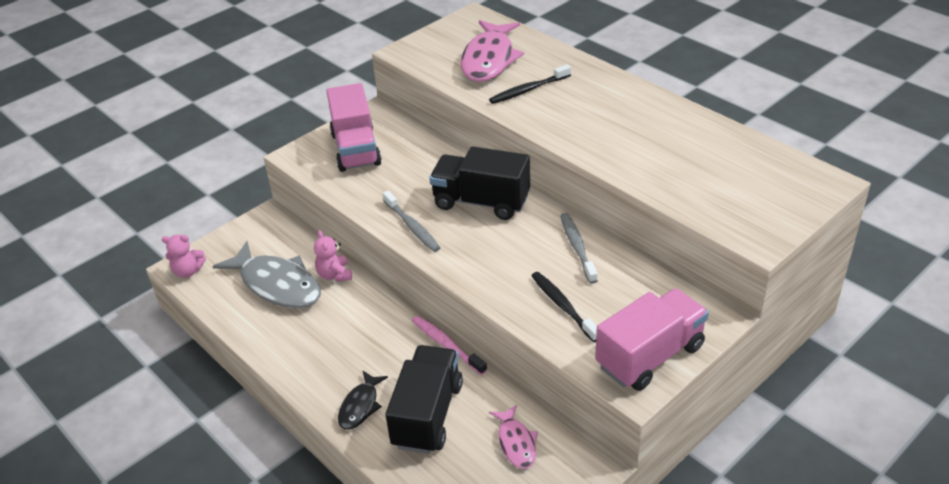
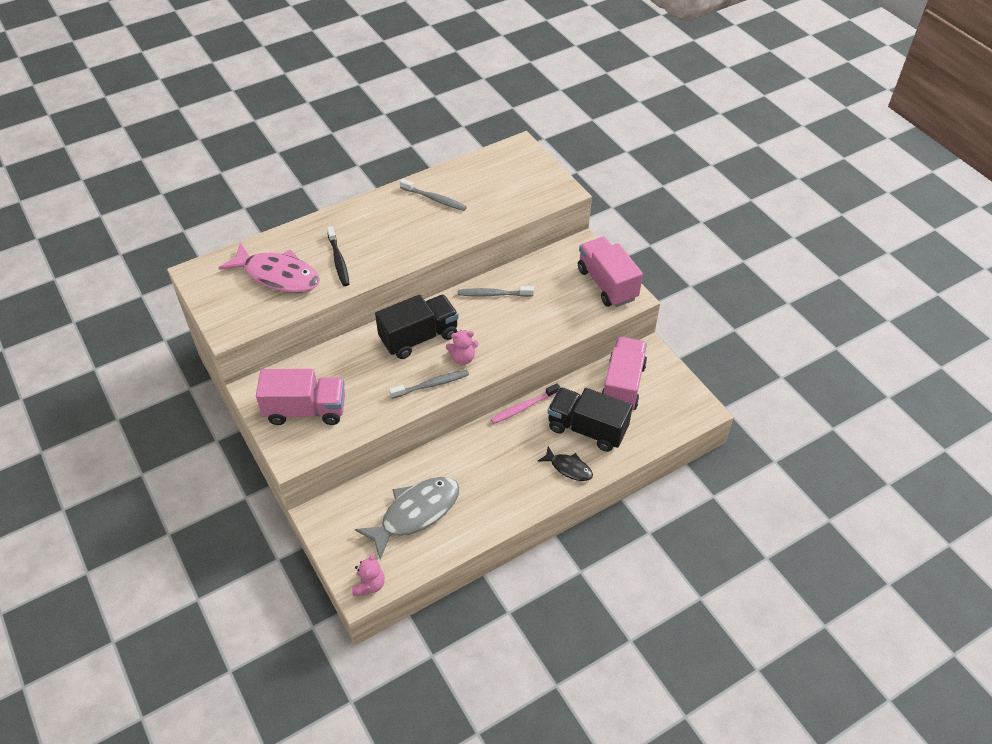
camera: 80 degrees left, 10 degrees up
pink teddy bear [314,230,352,282] -> pink teddy bear moved to [446,330,479,365]
black truck [429,146,530,220] -> black truck turned 150 degrees counterclockwise [375,295,459,359]
pink fish [489,405,538,469] -> pink truck [602,337,647,410]
black toothbrush [531,272,597,342] -> none
none -> grey toothbrush [400,179,467,211]

